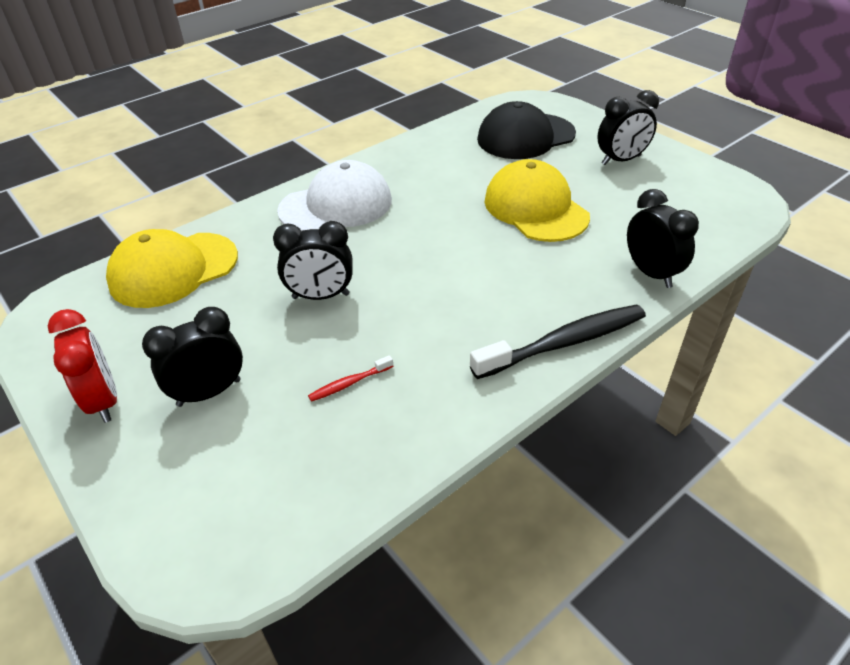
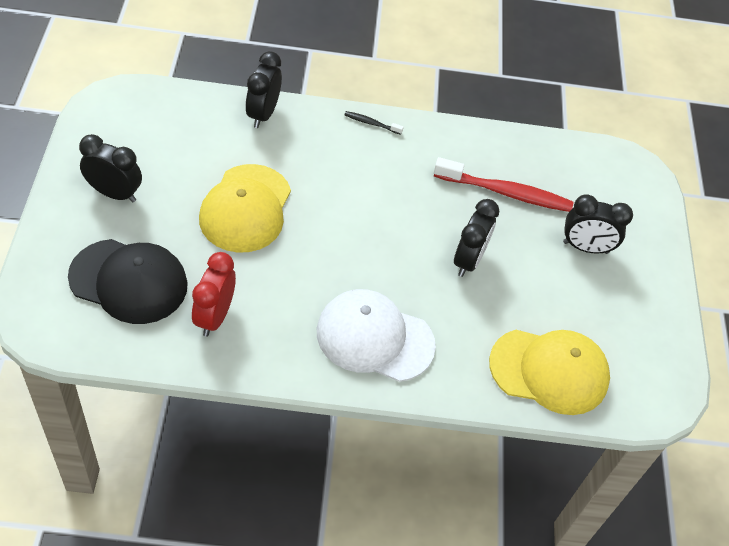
camera: 145 degrees left, 10 degrees up
red clock [48,309,117,423] -> red clock moved to [192,252,236,337]
black clock [273,221,353,300] -> black clock turned 75 degrees clockwise [454,199,499,277]
red toothbrush [308,355,393,402] -> red toothbrush [434,157,573,212], size x2.24
black toothbrush [470,304,646,379] -> black toothbrush [344,111,404,135], size x0.45

